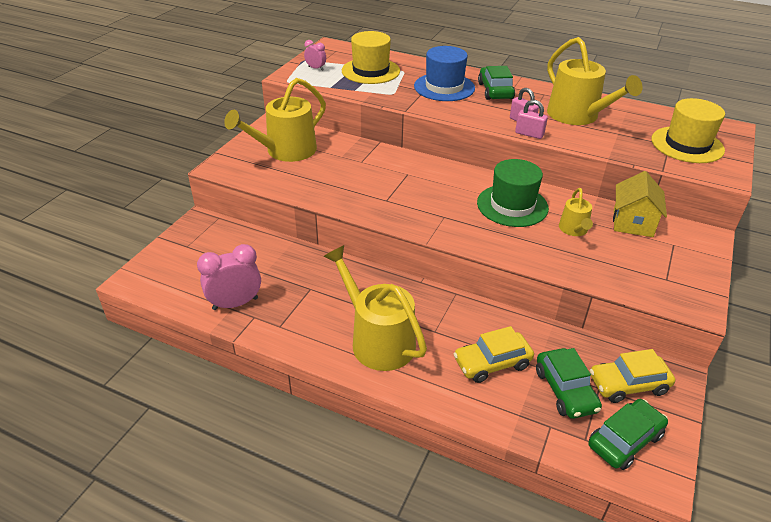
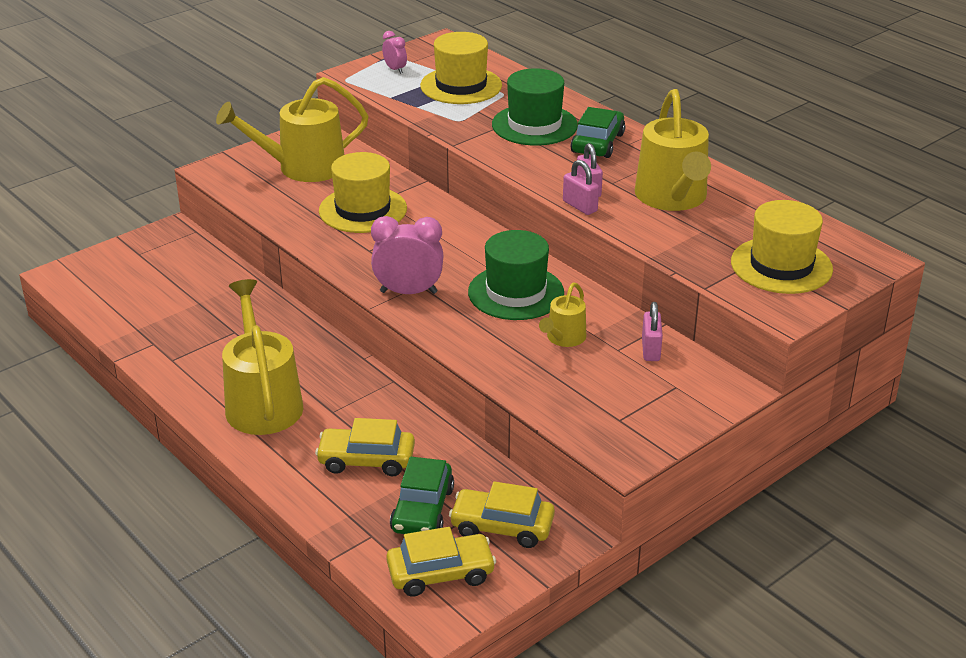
camera: 25 degrees right, 5 degrees down
pink clock [197,244,261,310] -> pink clock moved to [371,216,444,294]
blue hat [414,46,475,101] -> green hat [492,68,578,145]
green car [588,399,668,470] -> yellow car [386,527,496,597]
yellow house [613,171,667,237] -> pink padlock [642,302,663,361]
none -> yellow hat [319,152,407,233]

